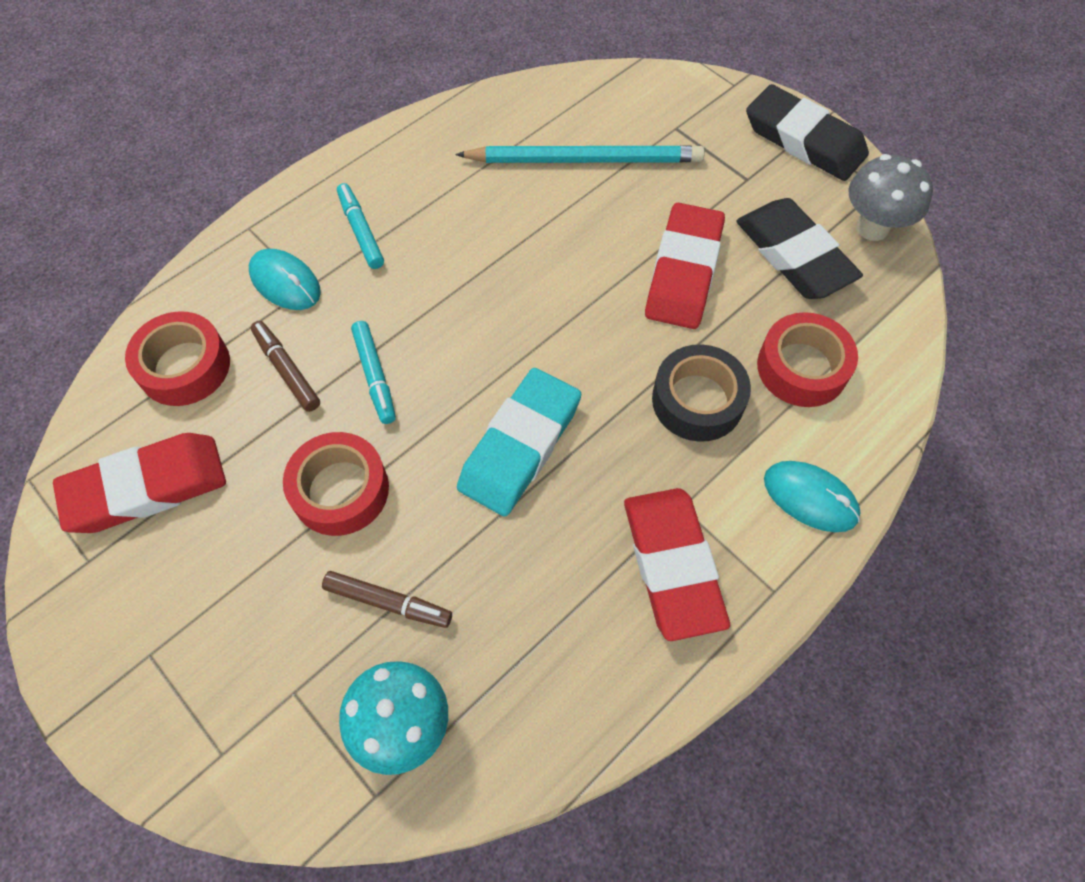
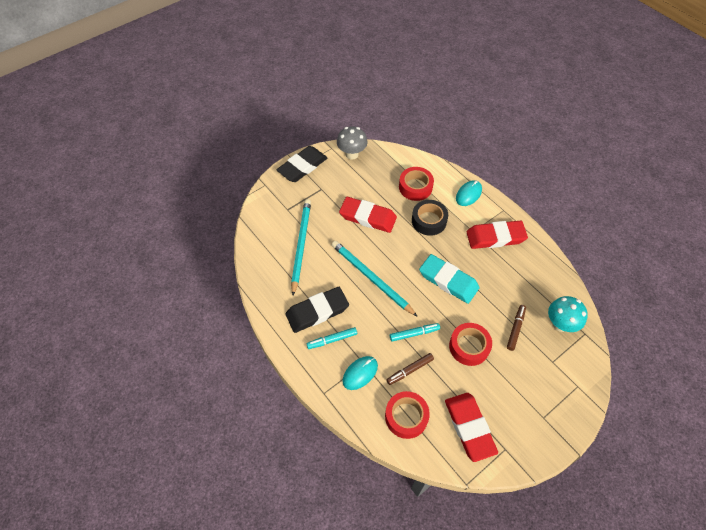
camera: 85 degrees left, 5 degrees down
black eraser [736,198,863,299] -> black eraser moved to [286,287,349,333]
none -> turquoise pencil [332,241,418,317]

